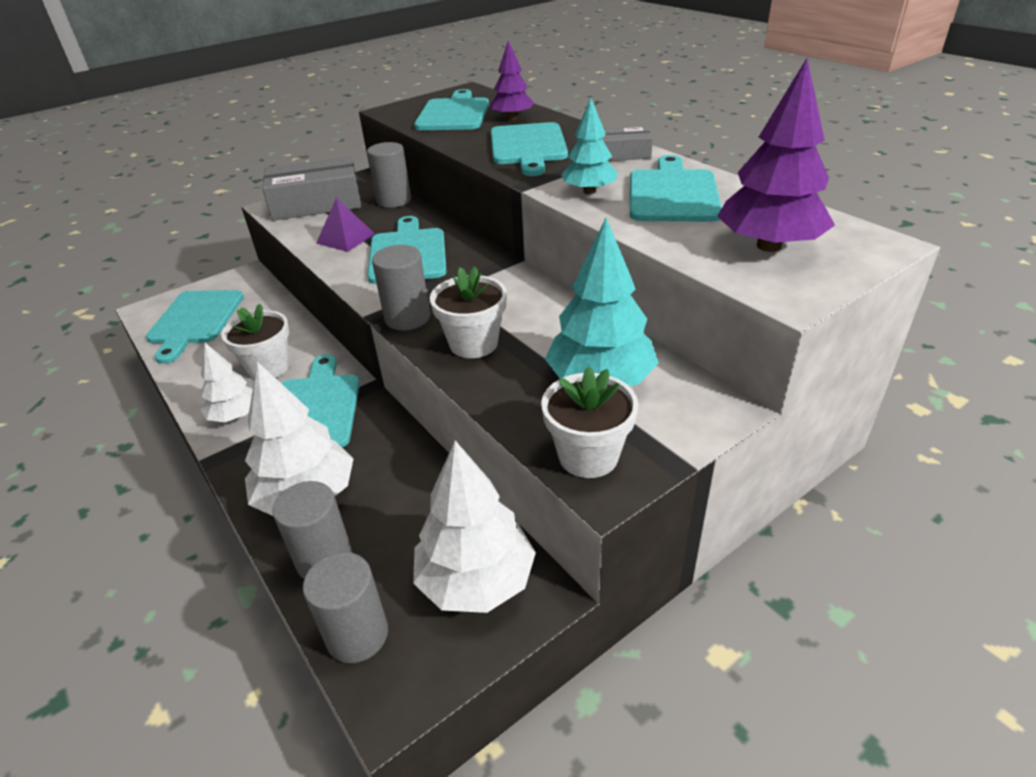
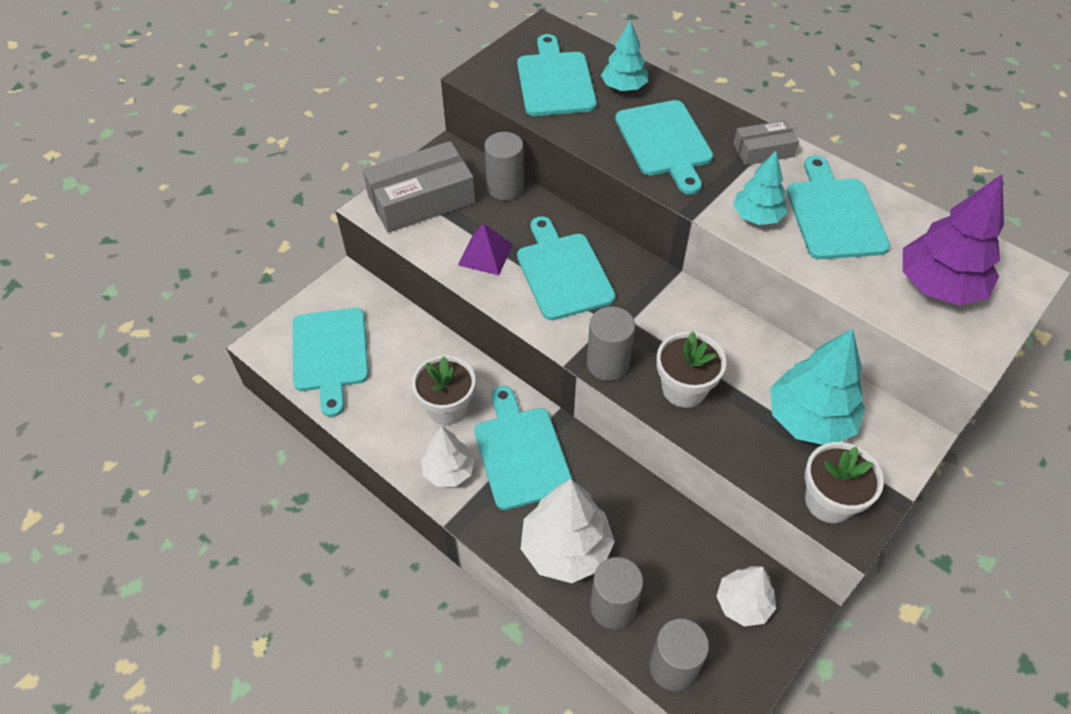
camera: 15 degrees left, 15 degrees up
white tree [413,441,536,613] -> white tree [717,566,776,626], size x0.61
purple tree [490,40,534,120] -> turquoise tree [601,20,648,91]

